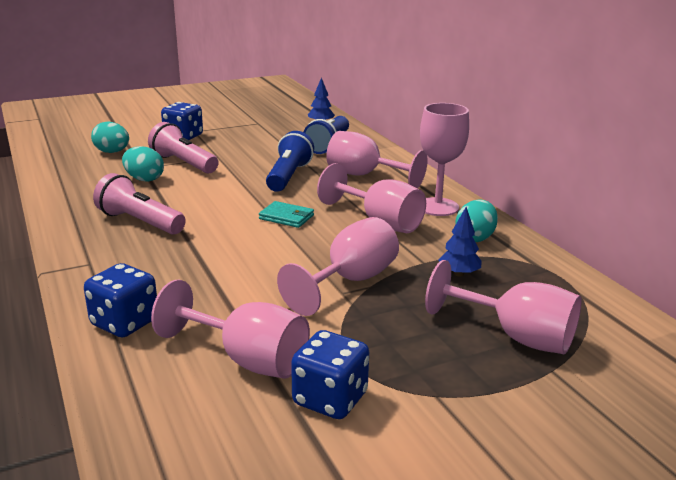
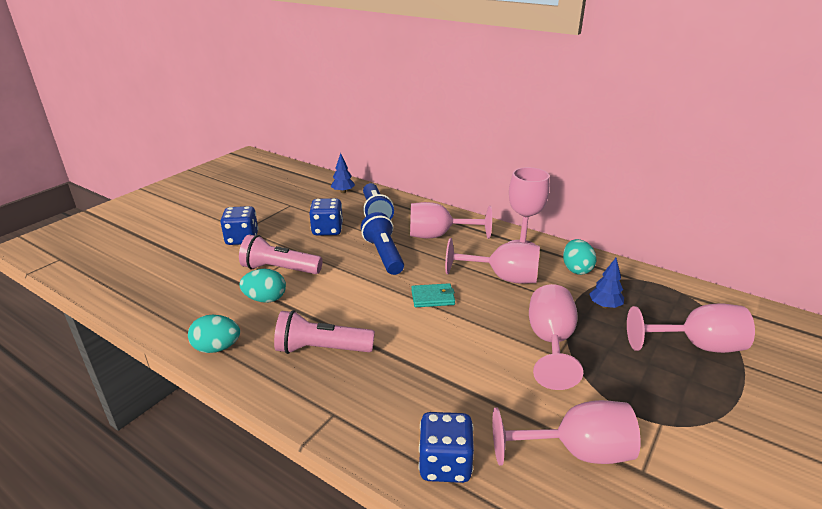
camera: 30 degrees left, 5 degrees up
turquoise egg [91,121,129,153] -> turquoise egg moved to [188,315,240,353]
blue dice [291,330,369,419] -> blue dice moved to [309,198,343,236]

